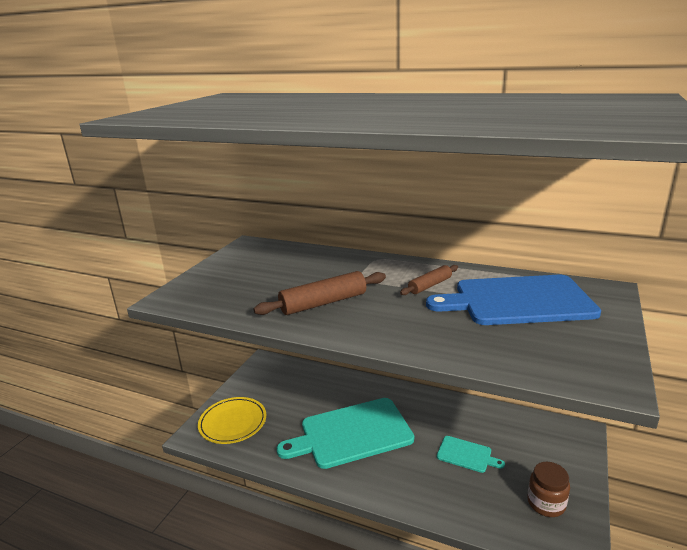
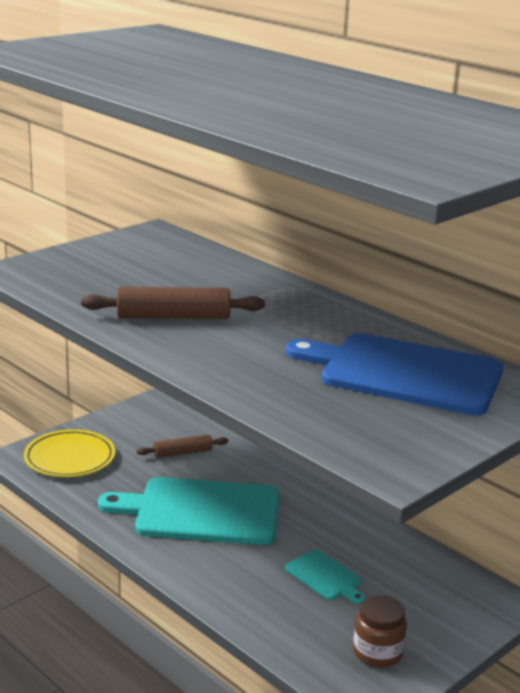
camera: 20 degrees right, 0 degrees up
brown rolling pin [400,265,458,295] -> brown rolling pin moved to [137,435,228,458]

